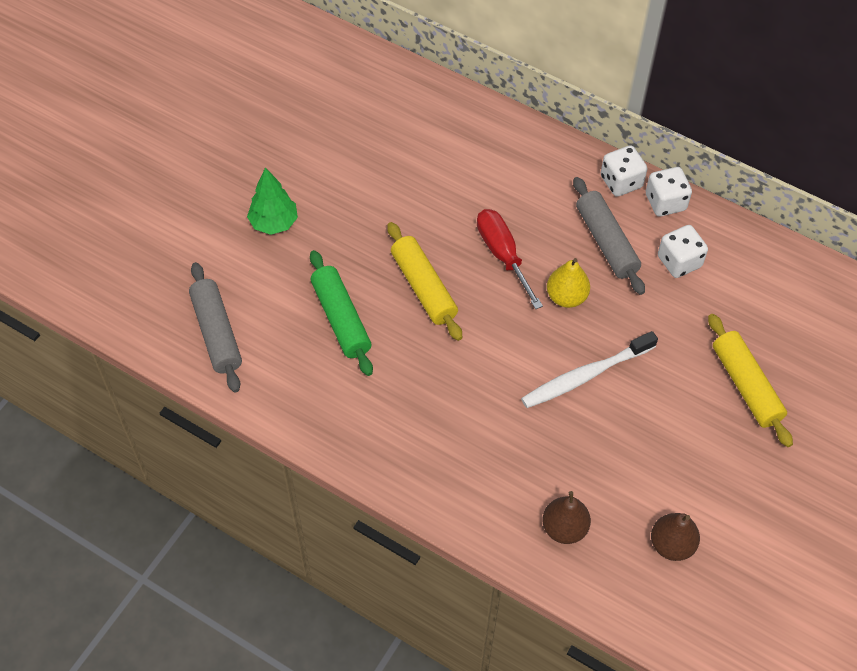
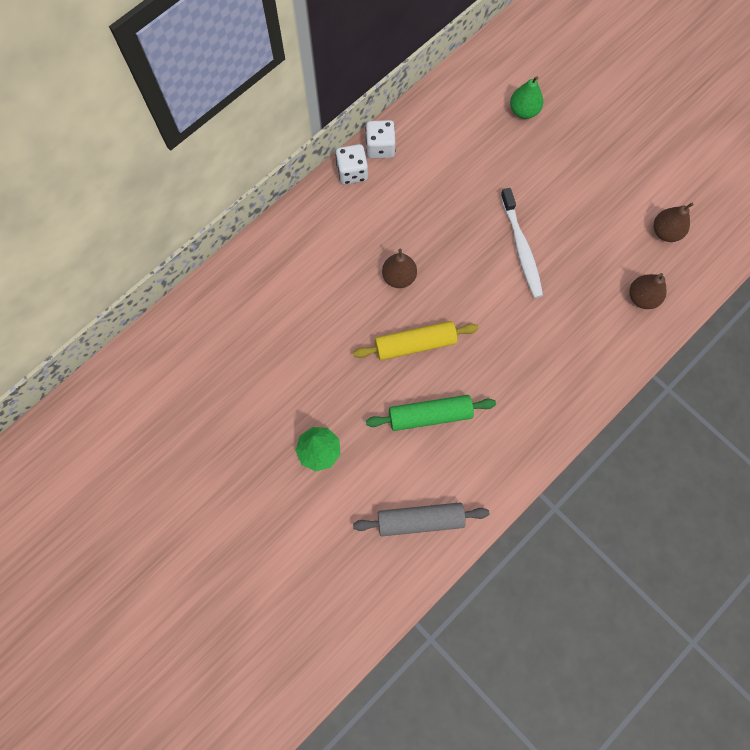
camera: 75 degrees left, 15 degrees up
red screwdriver [477,209,543,309] -> brown pear [382,248,417,288]
yellow pear [547,258,590,308] -> none
grey rolling pin [573,177,645,295] -> none
white dice [658,225,708,278] -> none
yellow rolling pin [708,314,793,447] -> none
none -> green pear [510,76,543,119]

